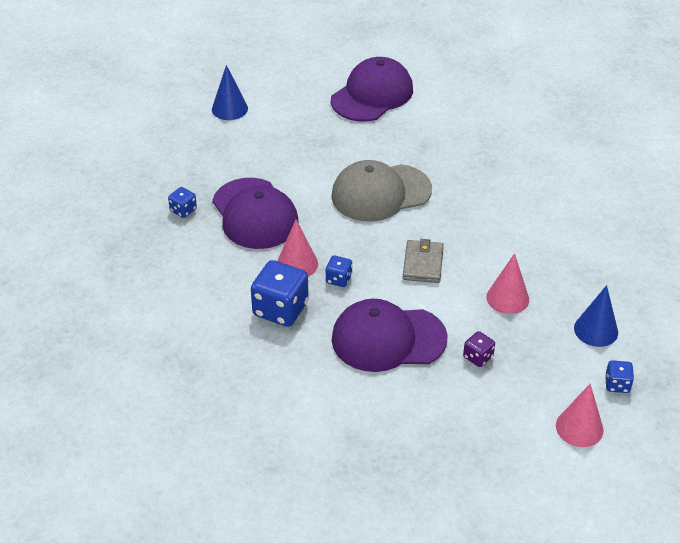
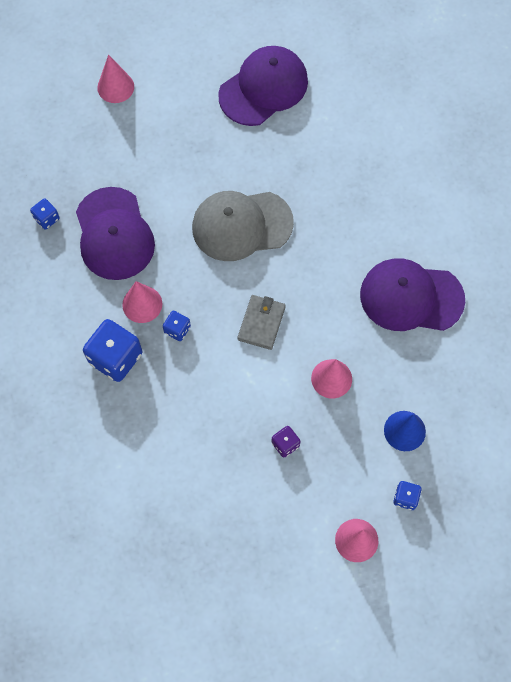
camera: 10 degrees right, 25 degrees up
blue cone [212,65,248,120] -> pink cone [97,54,134,103]
purple cap [332,299,448,372] -> purple cap moved to [360,258,465,331]

